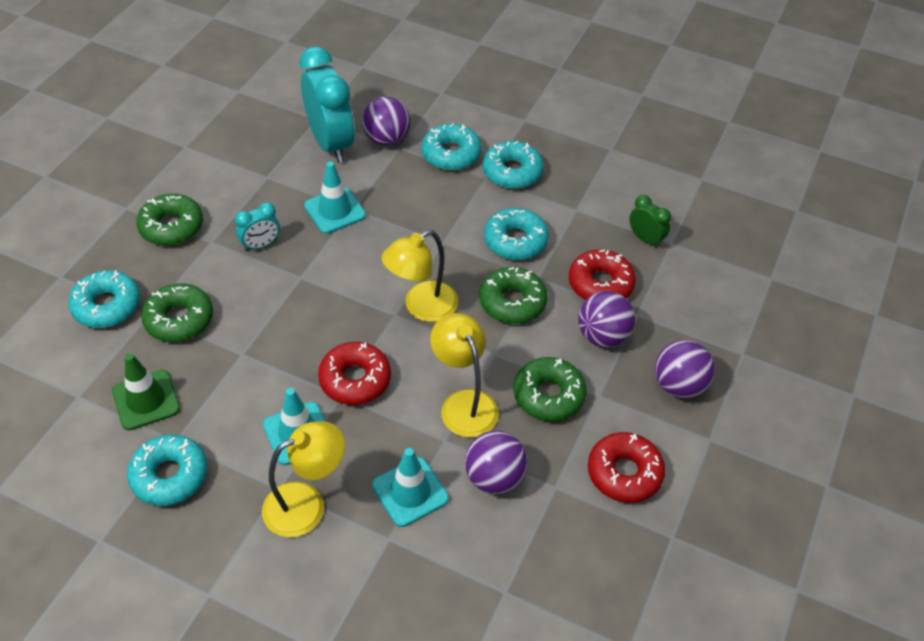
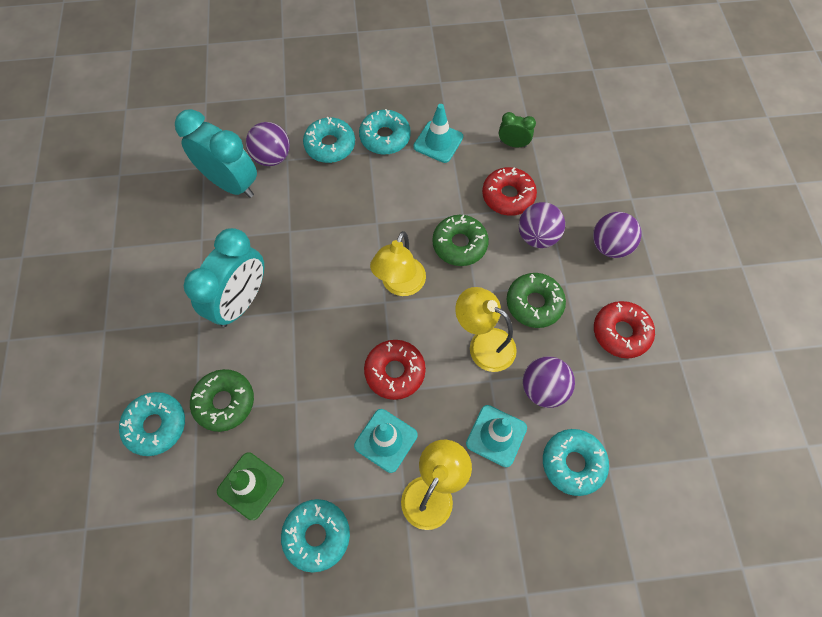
camera: 30 degrees left, 15 degrees up
green donut [136,194,203,246] -> none
turquoise clock [235,202,280,251] -> turquoise clock [184,228,264,327], size x2.08
turquoise traffic cone [304,162,366,234] -> turquoise traffic cone moved to [413,104,463,163]
turquoise donut [484,208,549,260] -> turquoise donut moved to [543,429,609,496]

